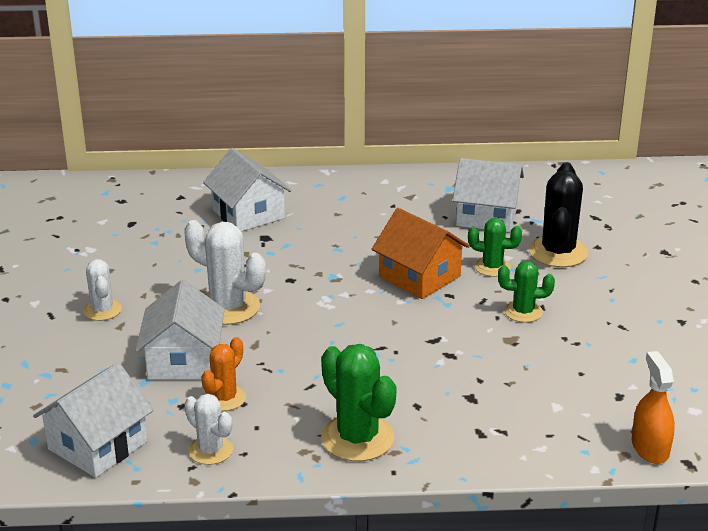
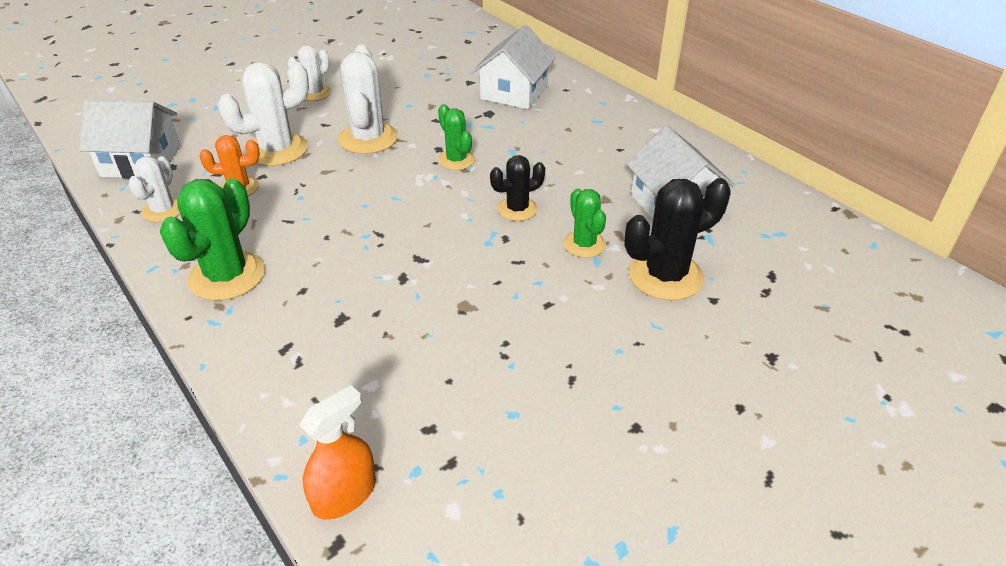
camera: 55 degrees right, 10 degrees up
white house [135,280,225,379] -> white cactus [218,62,309,166]
orange house [372,208,470,299] -> black cactus [490,155,545,221]
green cactus [498,261,555,323] -> green cactus moved to [438,104,475,170]

